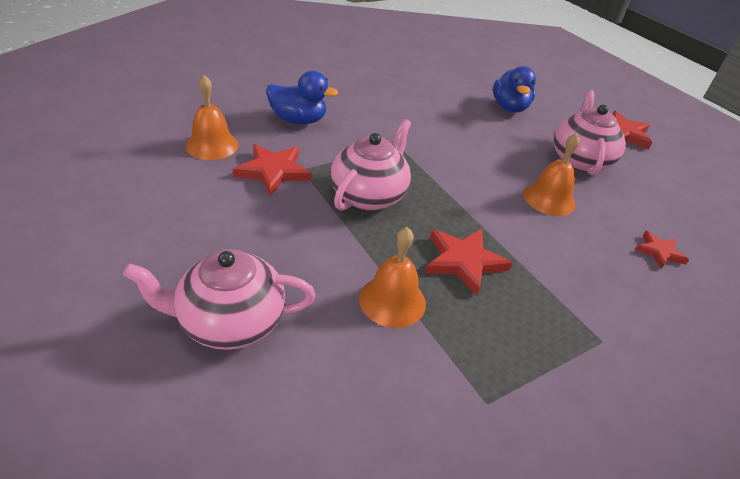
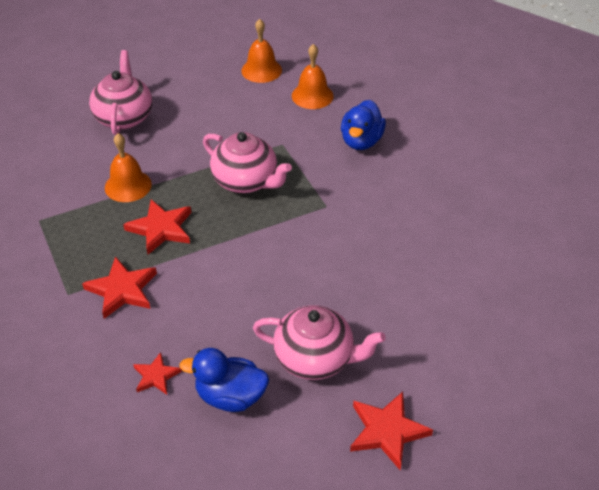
camera: 100 degrees right, 5 degrees up
red star [233,144,312,196] -> red star moved to [82,256,157,319]
blue duck [493,66,536,113] -> blue duck moved to [179,348,269,412]
orange bell [523,133,580,216] -> orange bell moved to [241,19,282,83]

